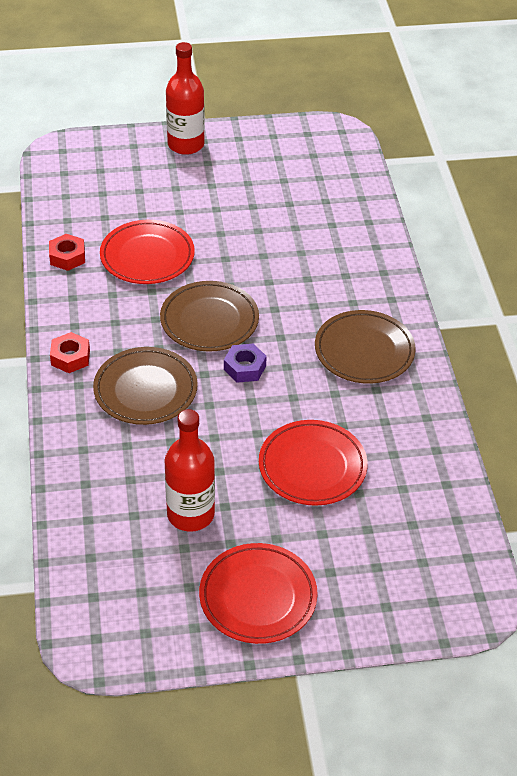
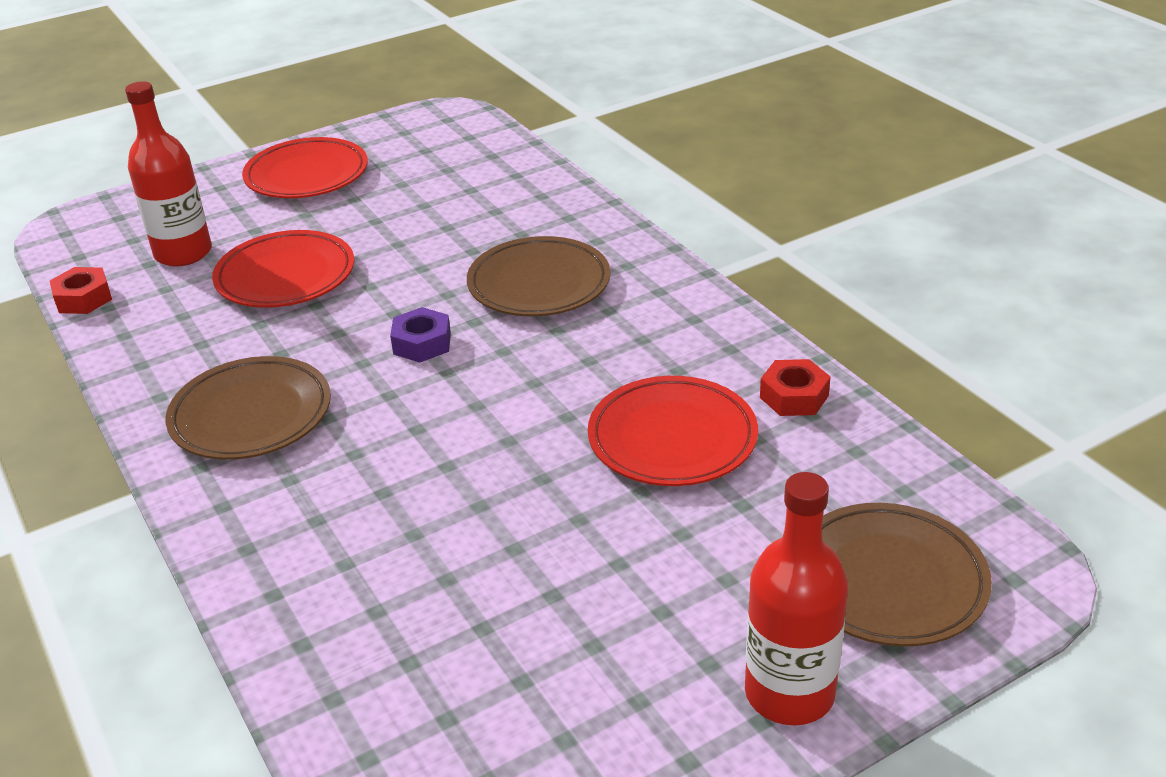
camera: 160 degrees right, 10 degrees down
red nut [50,332,90,373] -> red nut moved to [50,267,112,314]
brown plate [160,281,259,352] -> brown plate moved to [822,503,992,646]
red bottle [164,409,215,532] -> red bottle moved to [125,81,212,267]

